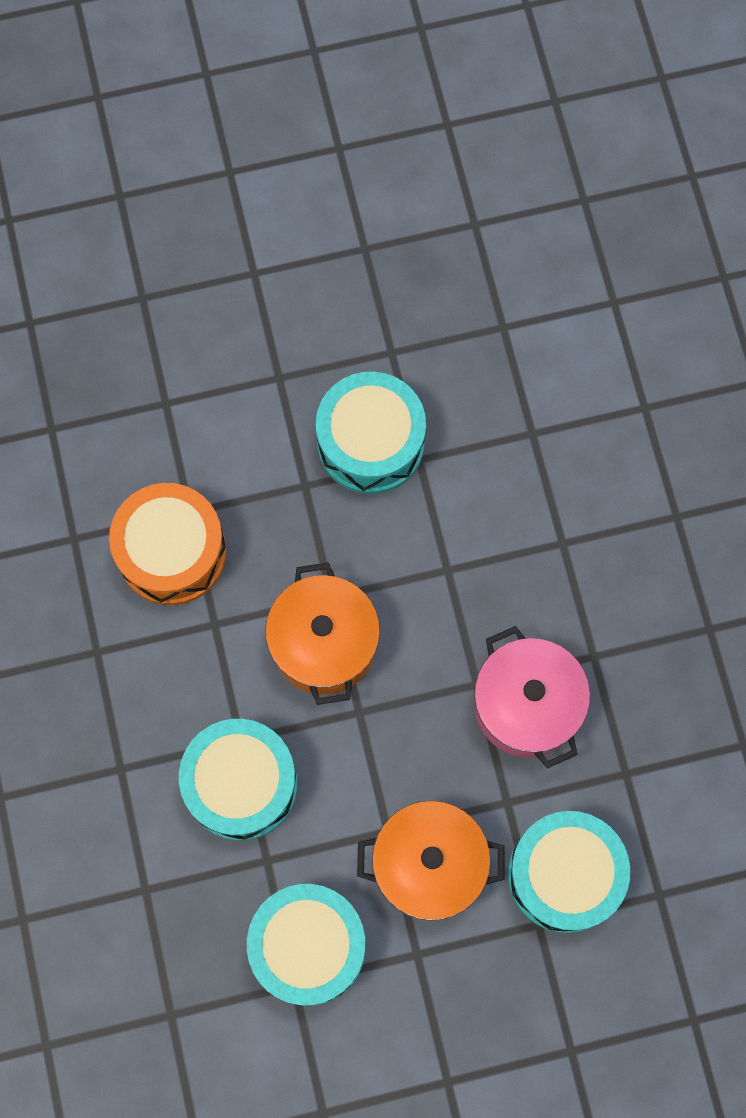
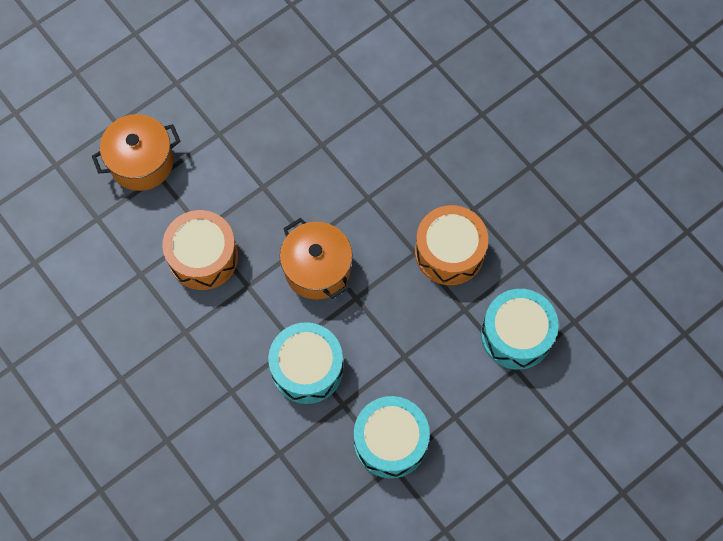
camera: 25 degrees left, 5 degrees down
turquoise drum [316,371,426,494] -> none
orange pot [357,801,505,921] -> orange pot moved to [92,114,180,191]
pink pot [474,626,590,768] -> orange drum [415,205,488,285]

